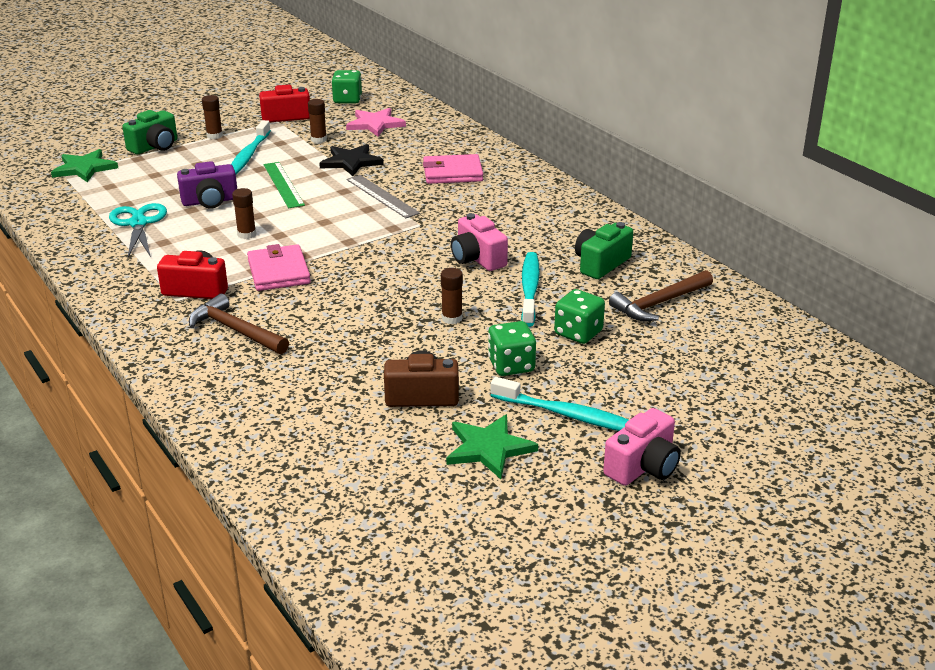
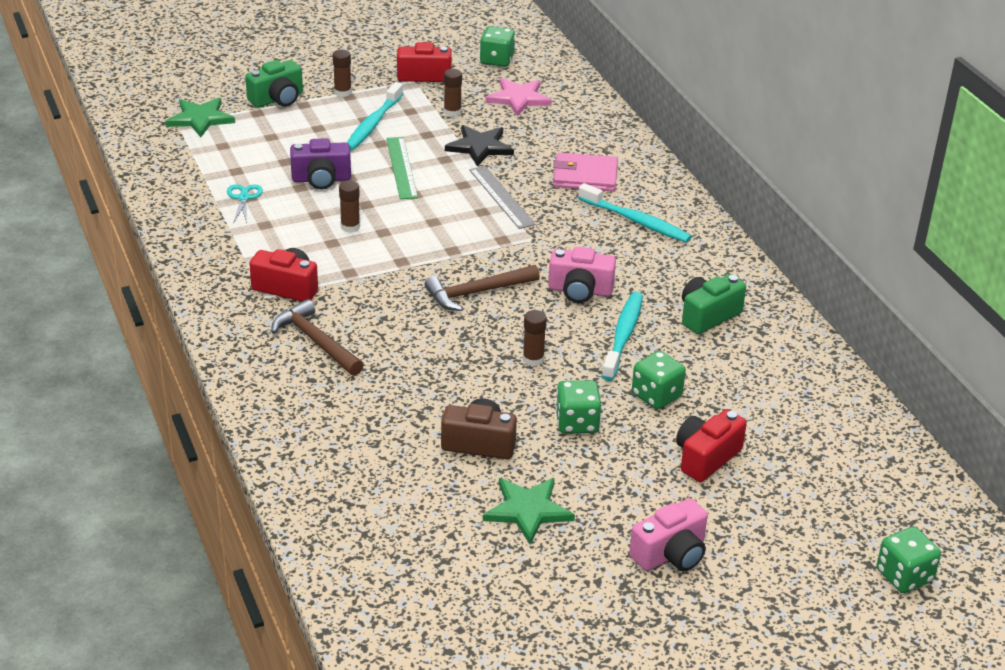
camera: 10 degrees right, 5 degrees up
turquoise scissors [109,203,167,257] -> turquoise scissors [227,184,263,223], size x0.60
pink wallet [247,244,311,291] -> none
pink camera [451,213,508,271] -> pink camera turned 60 degrees counterclockwise [548,247,616,303]
turquoise toothbrush [490,377,629,431] -> turquoise toothbrush moved to [578,183,692,243]
brown hammer [609,270,713,321] -> brown hammer moved to [424,265,540,311]
none -> red camera [676,409,747,482]
none -> green dice [877,527,941,593]

